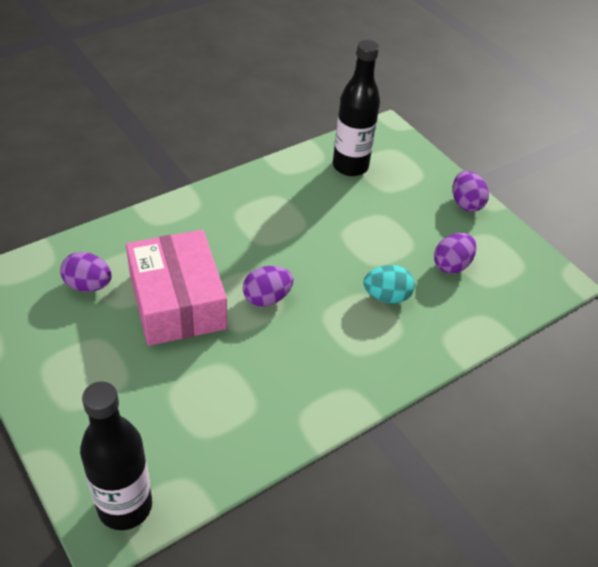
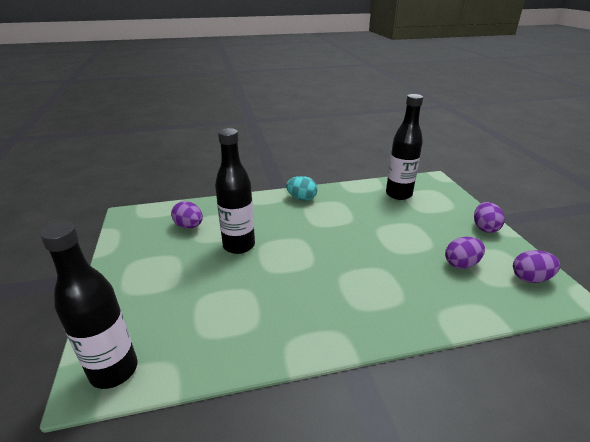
camera: 25 degrees right, 15 degrees down
pink box [126,230,227,346] -> black bottle [215,128,255,254]
purple egg [243,266,293,307] -> purple egg moved to [513,250,560,283]
turquoise egg [363,265,415,304] -> turquoise egg moved to [286,176,318,201]

